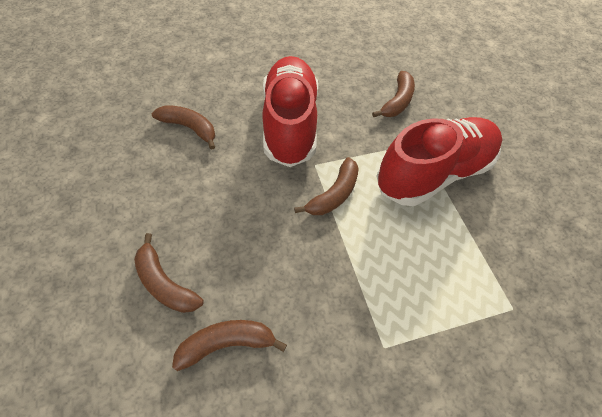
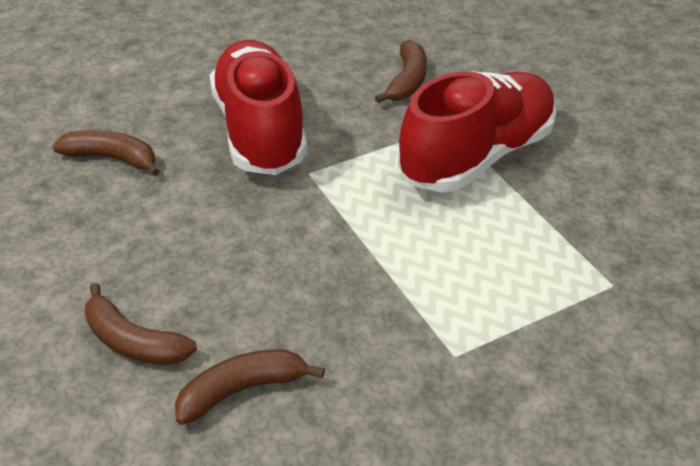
camera: 10 degrees left, 15 degrees down
brown banana [294,157,359,215] -> none

